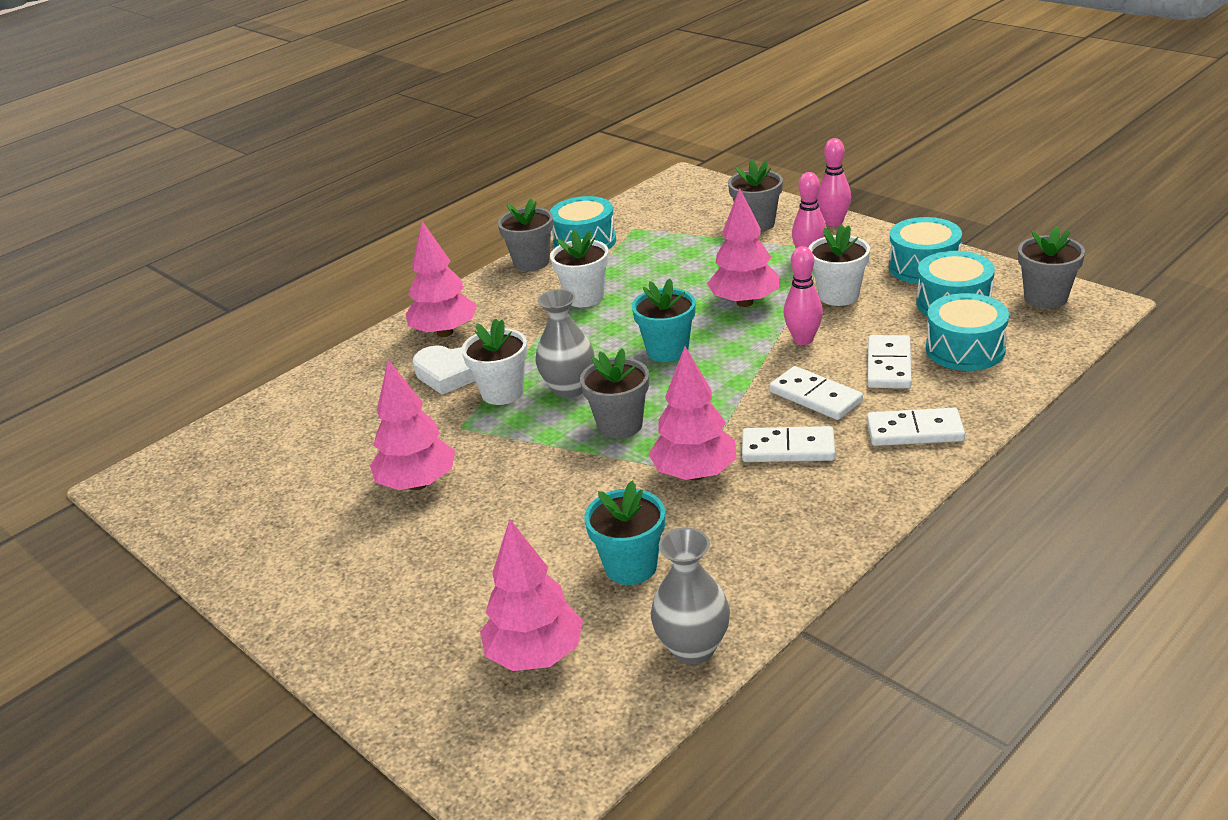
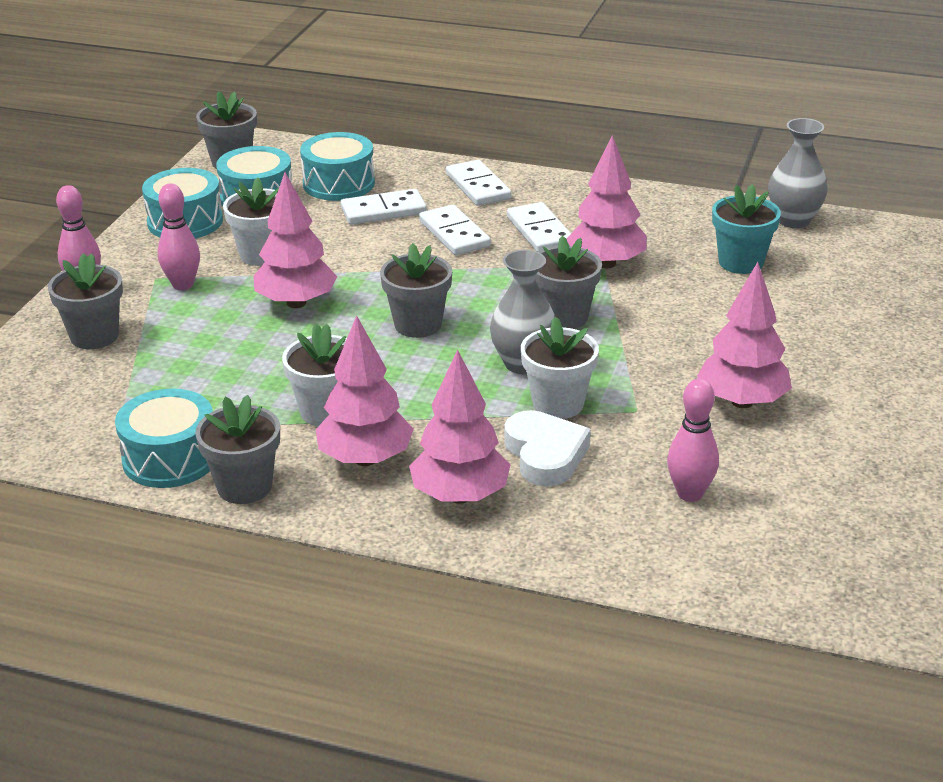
camera: 120 degrees left, 0 degrees up
pink tree [480,519,583,671] -> pink tree moved to [316,315,414,466]
turquoise flower pot [632,279,696,362] -> grey flower pot [380,243,452,338]
white domino [769,366,863,420] -> white domino turned 45 degrees counterclockwise [419,205,491,255]
pink bowling pin [783,246,823,345] -> pink bowling pin moved to [667,378,719,502]

